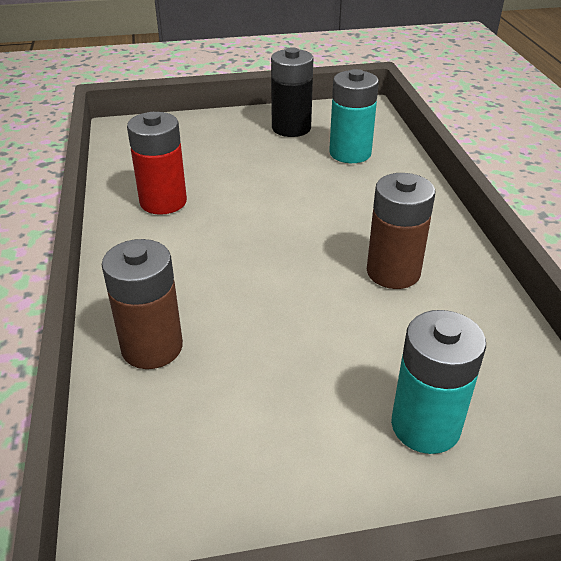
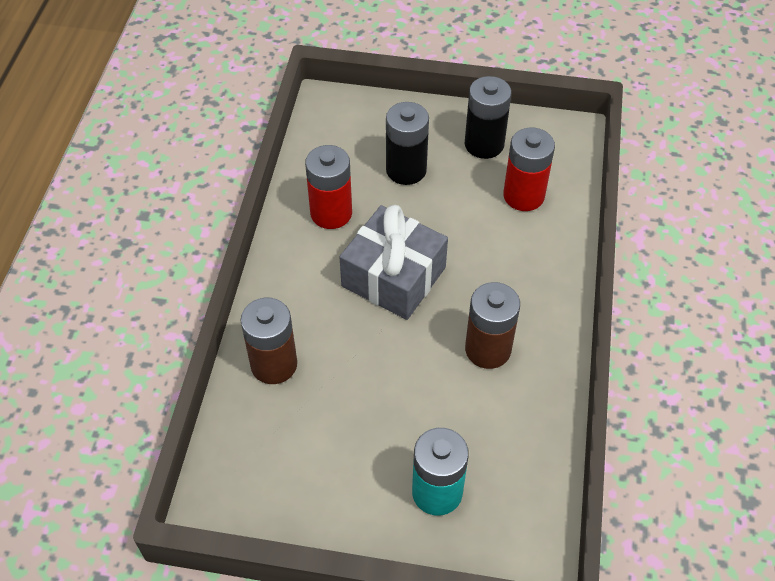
camera: 20 degrees right, 15 degrees up
turquoise battery [329,69,379,163] -> red battery [503,127,555,211]
none -> grey gift [340,205,448,320]
none -> black battery [386,102,429,185]

